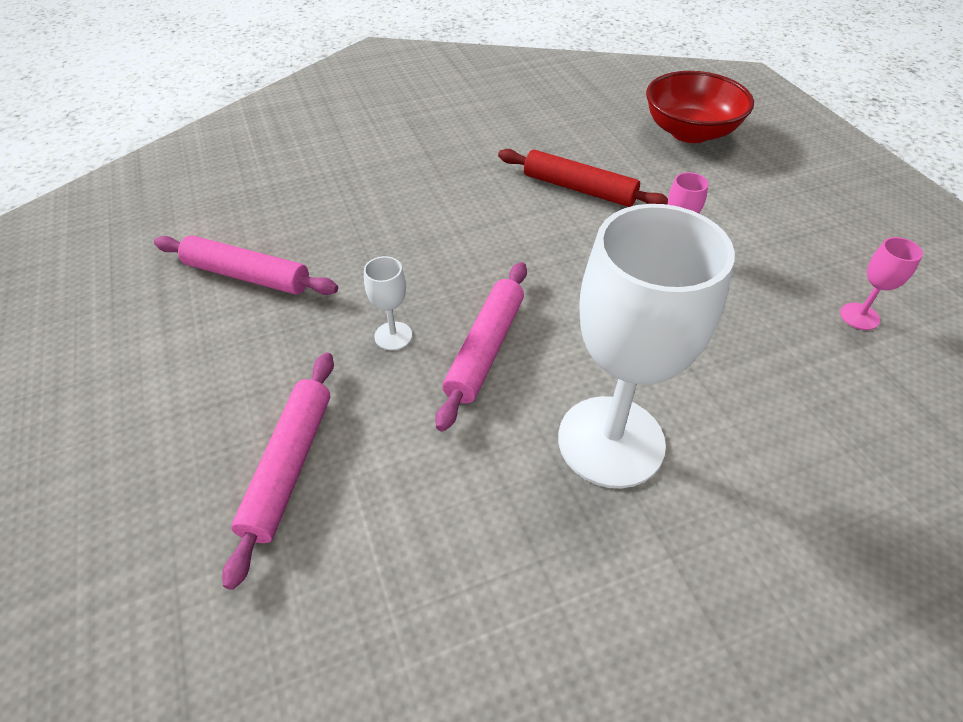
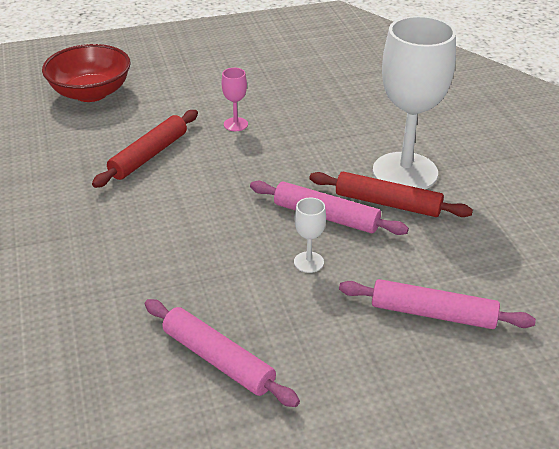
camera: 85 degrees left, 10 degrees down
pink rolling pin [154,235,338,295] -> pink rolling pin turned 75 degrees counterclockwise [145,299,300,407]
pink goblet [840,237,923,330] -> none
none -> red rolling pin [309,172,473,217]

